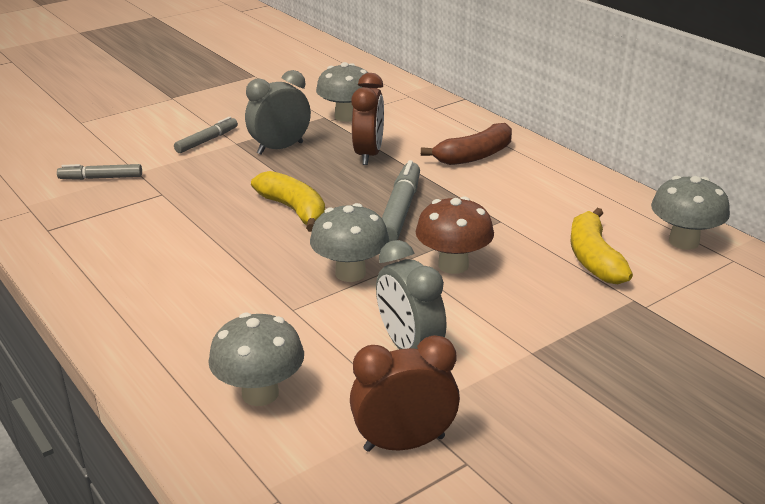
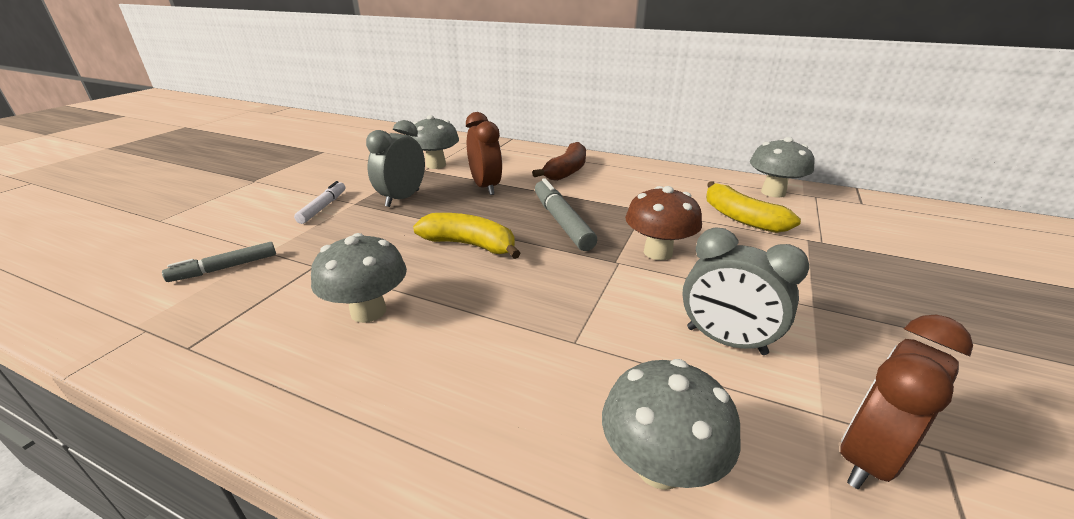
camera: 30 degrees left, 0 degrees up
grey marker [174,117,238,153] -> white marker [294,181,345,224]
grey mushroom [310,203,389,282] -> grey mushroom moved to [311,233,407,323]

